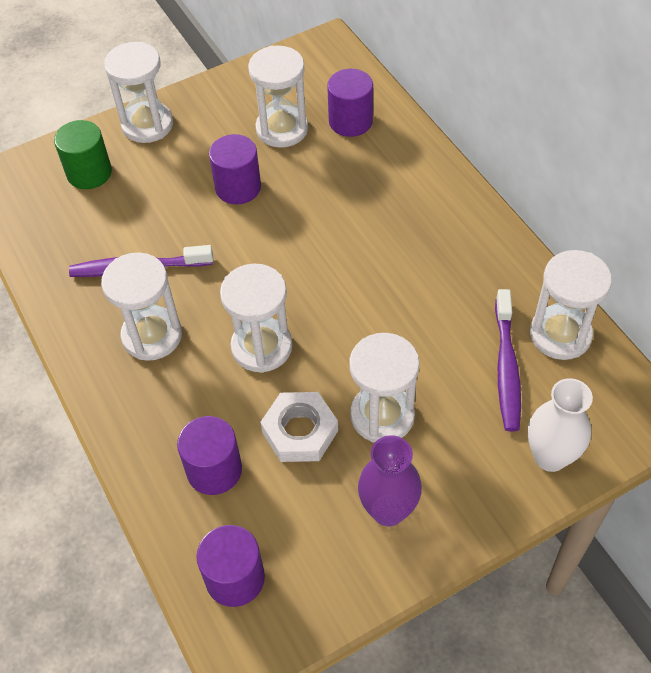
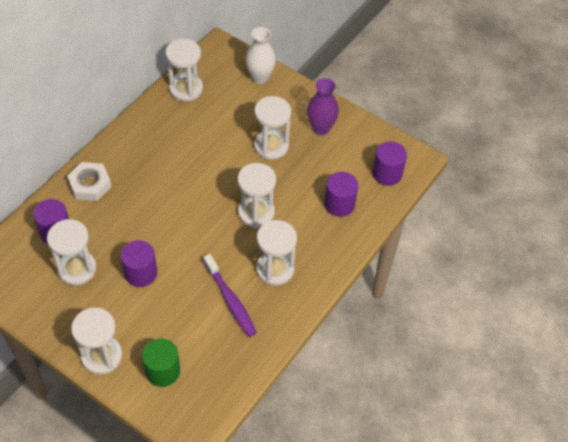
camera: 120 degrees left, 0 degrees up
white nut [260,392,338,462] -> white nut moved to [67,162,112,201]
purple toothbrush [495,289,521,431] -> none

